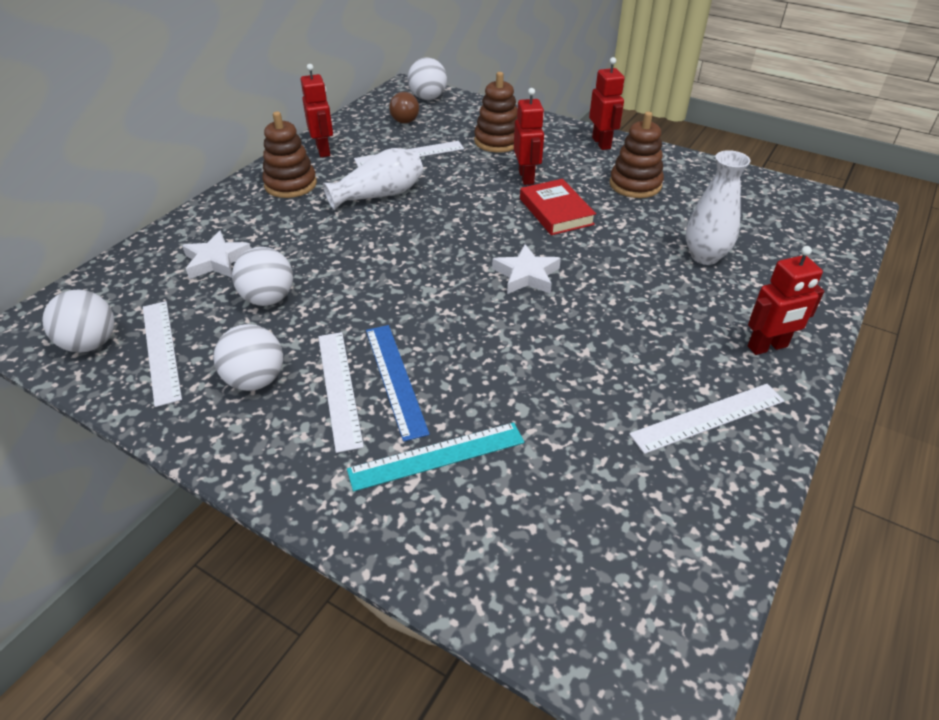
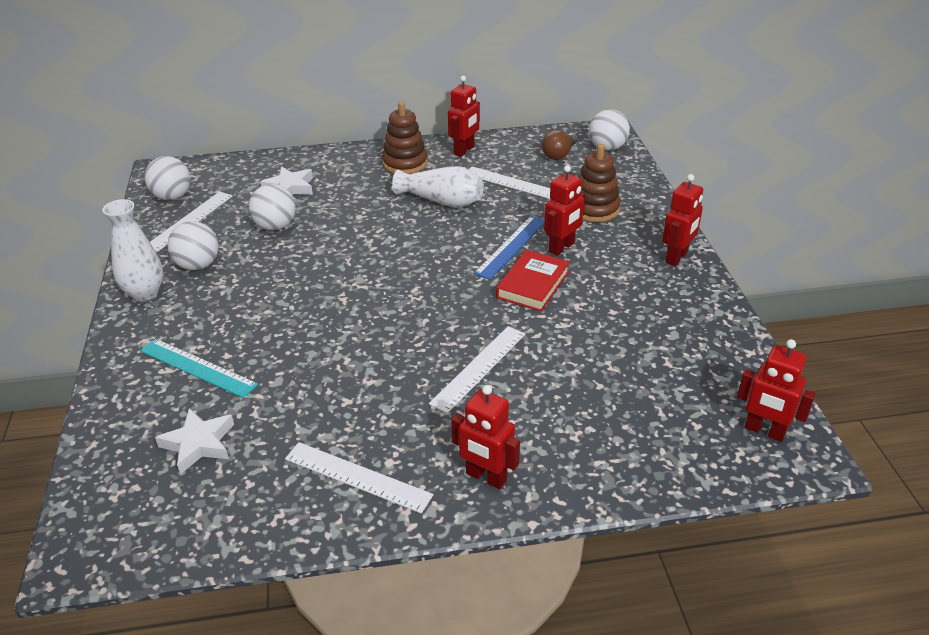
camera: 50 degrees right, 5 degrees down
white ruler [318,332,364,453] -> white ruler moved to [429,326,525,413]
blue ruler [366,325,430,442] -> blue ruler moved to [474,216,545,280]
white star [492,244,561,294] -> white star moved to [155,408,234,474]
brown stacking toy [610,112,664,198] -> none
white vase [685,150,751,265] -> white vase moved to [102,199,163,301]
none -> red robot [737,339,816,442]

